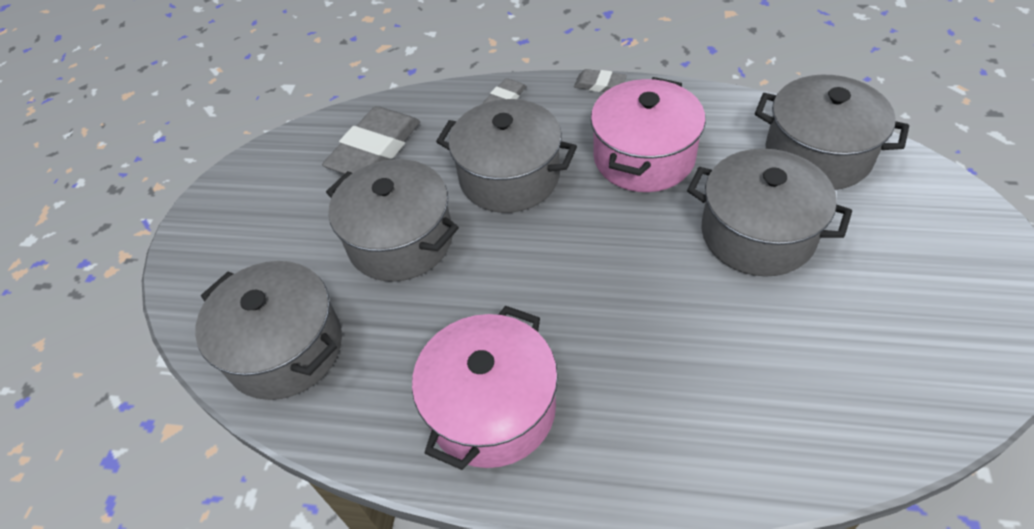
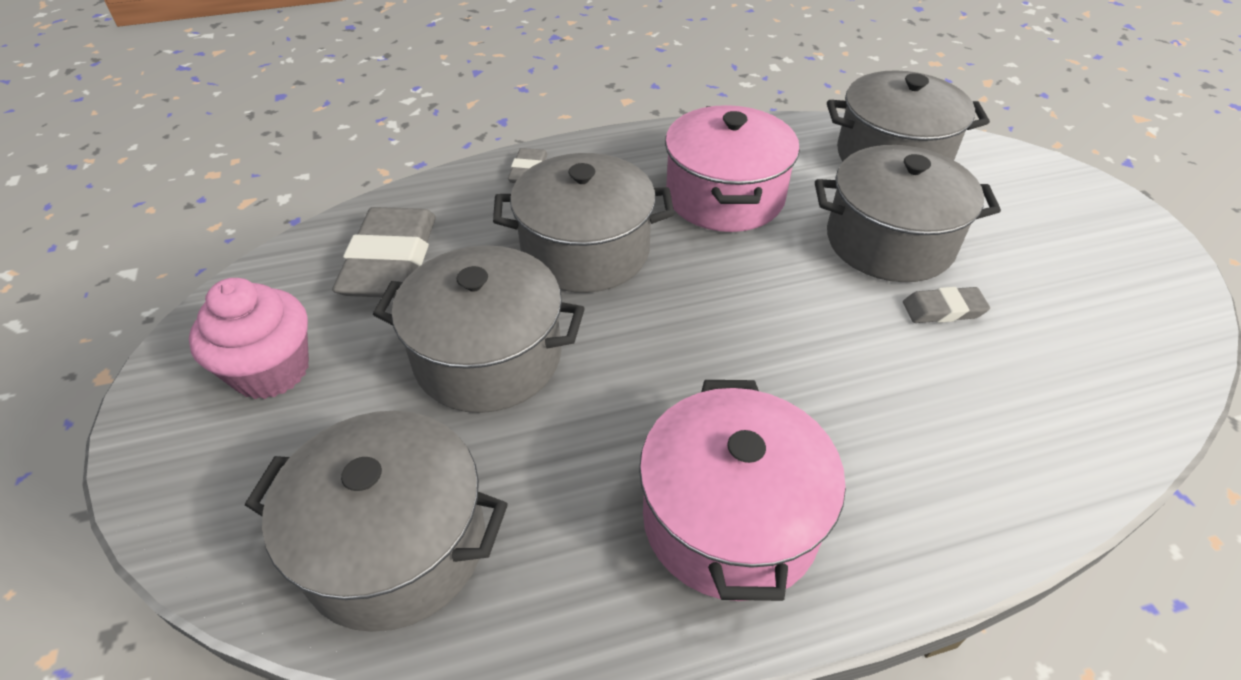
camera: 30 degrees left, 5 degrees down
grey eraser [574,69,627,92] -> grey eraser moved to [903,287,990,323]
none -> pink cupcake [189,278,309,399]

